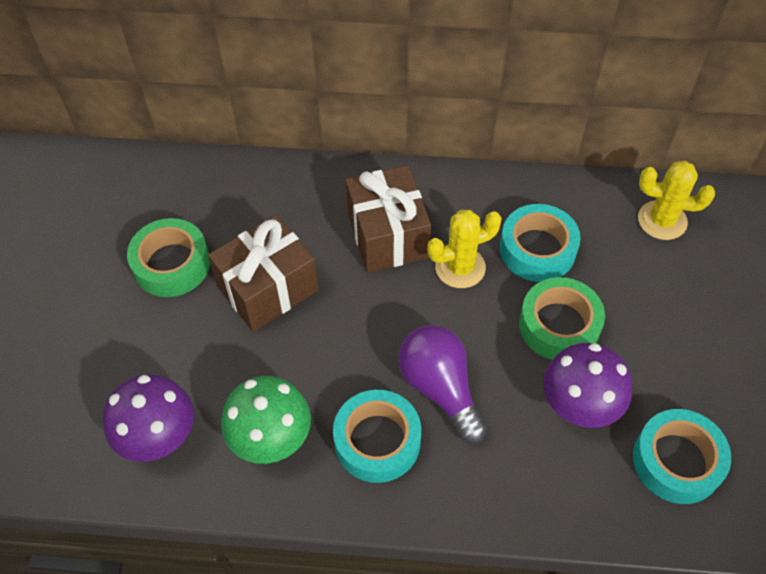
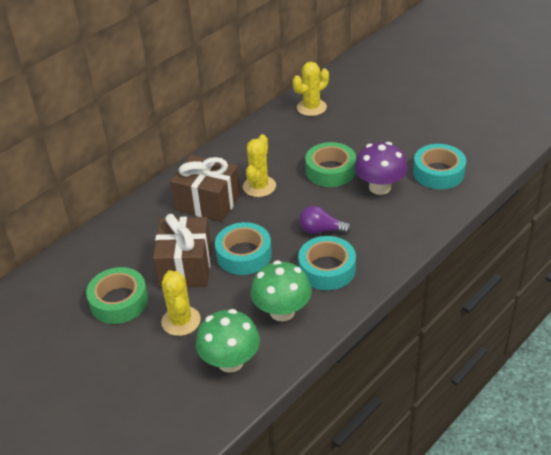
camera: 50 degrees left, 15 degrees down
purple mushroom [103,374,194,462] -> green mushroom [196,309,260,373]
purple light bulb [398,325,487,444] -> purple light bulb [299,206,351,234], size x0.65
turquoise tape [500,204,581,282] -> turquoise tape moved to [215,222,272,275]
none -> yellow cactus [161,270,201,336]

